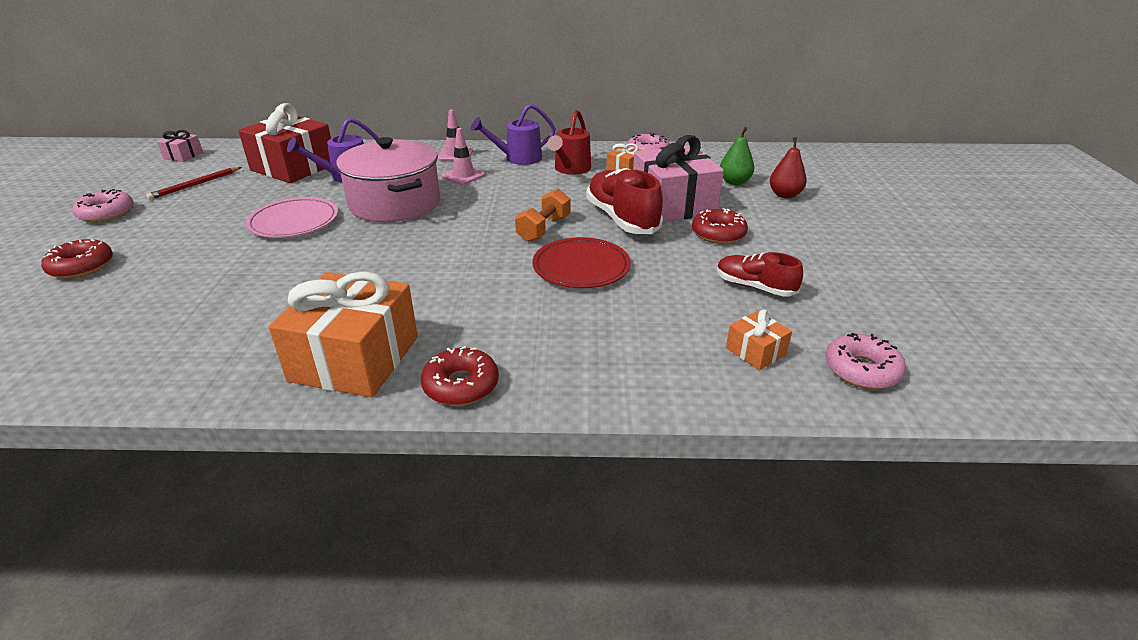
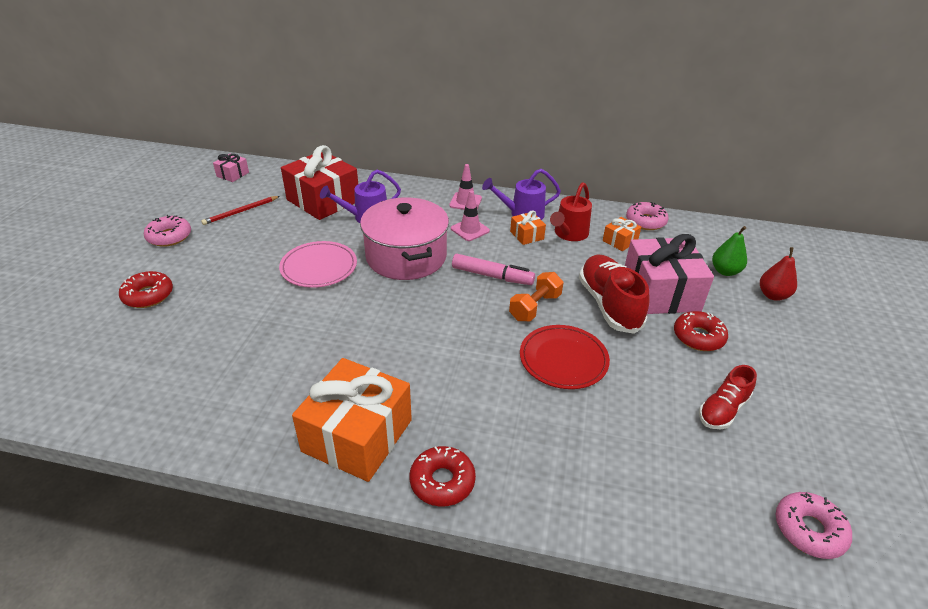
camera: 10 degrees right, 5 degrees up
red shoe [717,252,803,297] -> red shoe turned 90 degrees counterclockwise [699,365,757,429]
orange gift [726,309,792,370] -> orange gift moved to [510,210,546,245]
none -> pink marker [452,254,535,285]

